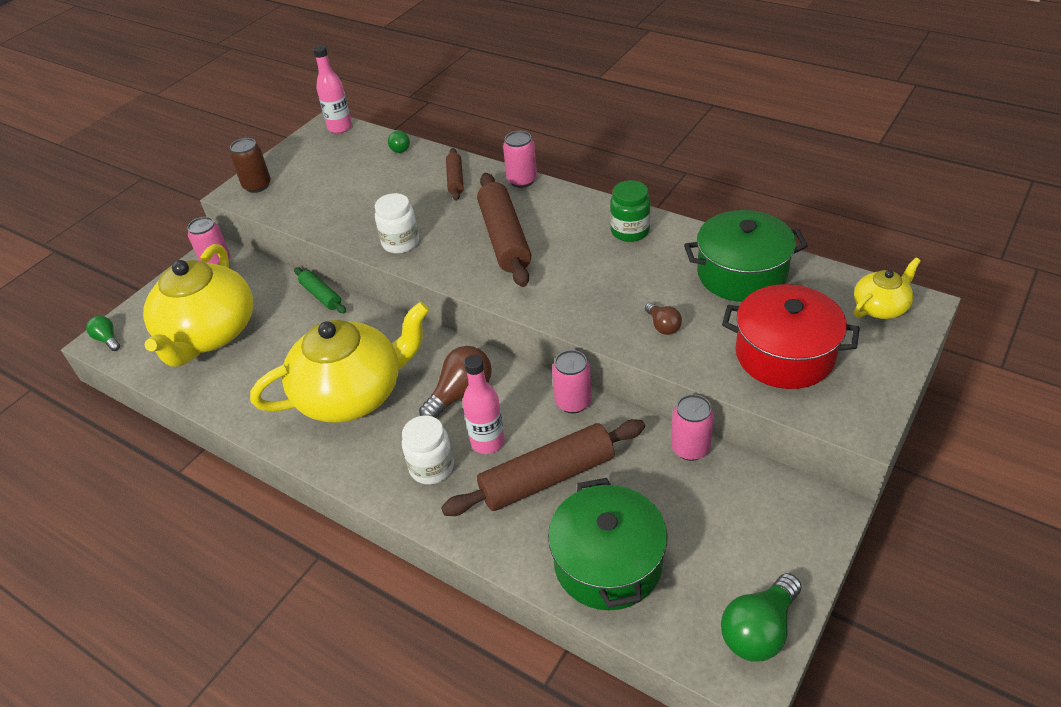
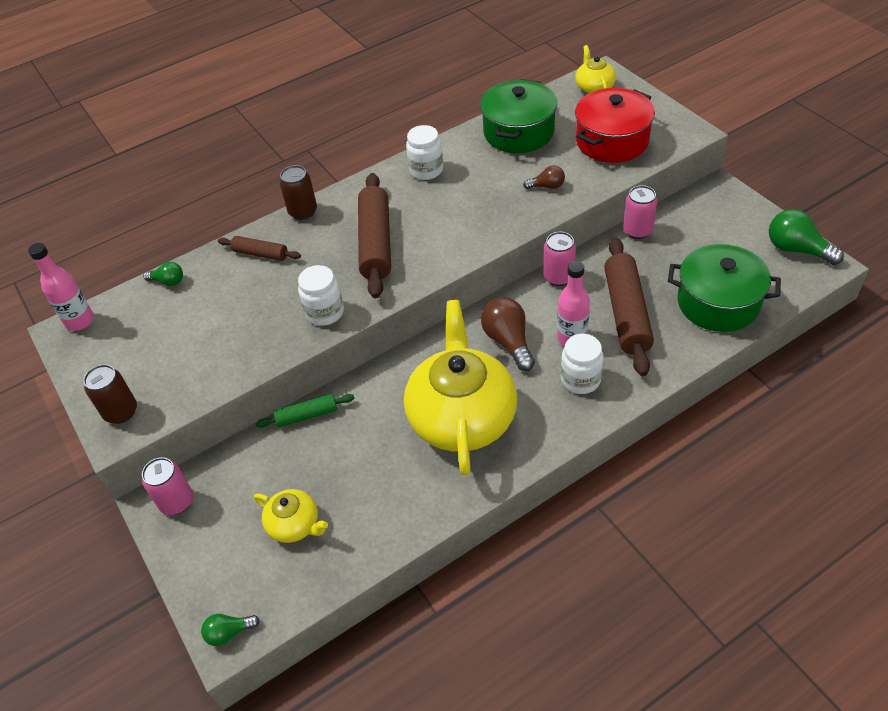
camera: 65 degrees left, 5 degrees up
yellow teapot [143,244,253,366] -> yellow teapot [254,489,328,543], size x0.47
brown rolling pin [477,173,531,287] -> brown rolling pin turned 75 degrees clockwise [358,173,391,298]
pink can [503,131,537,188] -> brown can [279,165,317,220]
green jar [610,180,651,242] -> white jar [406,125,443,180]
green light bulb [721,573,801,661] -> green light bulb turned 150 degrees clockwise [769,209,844,265]

